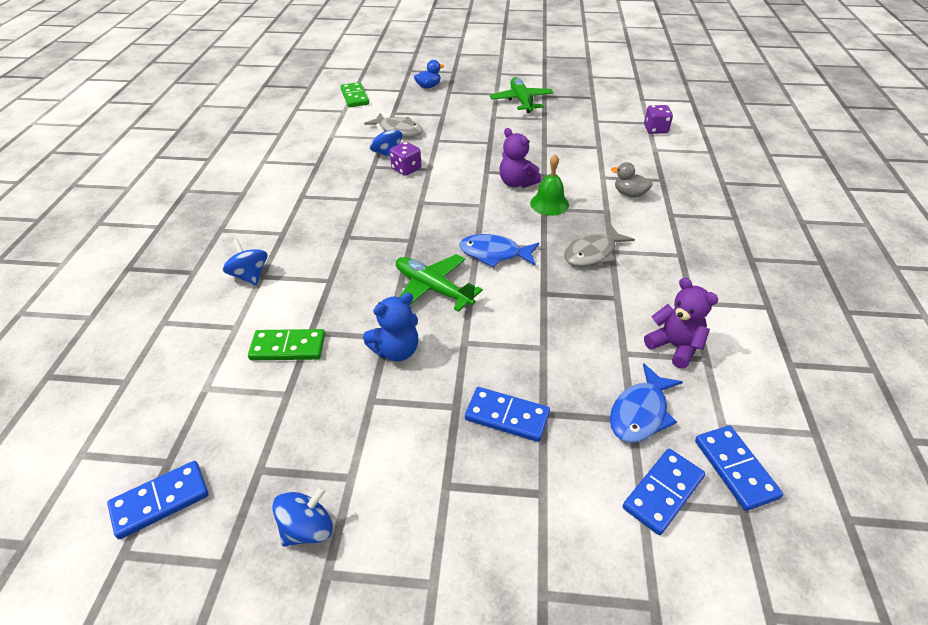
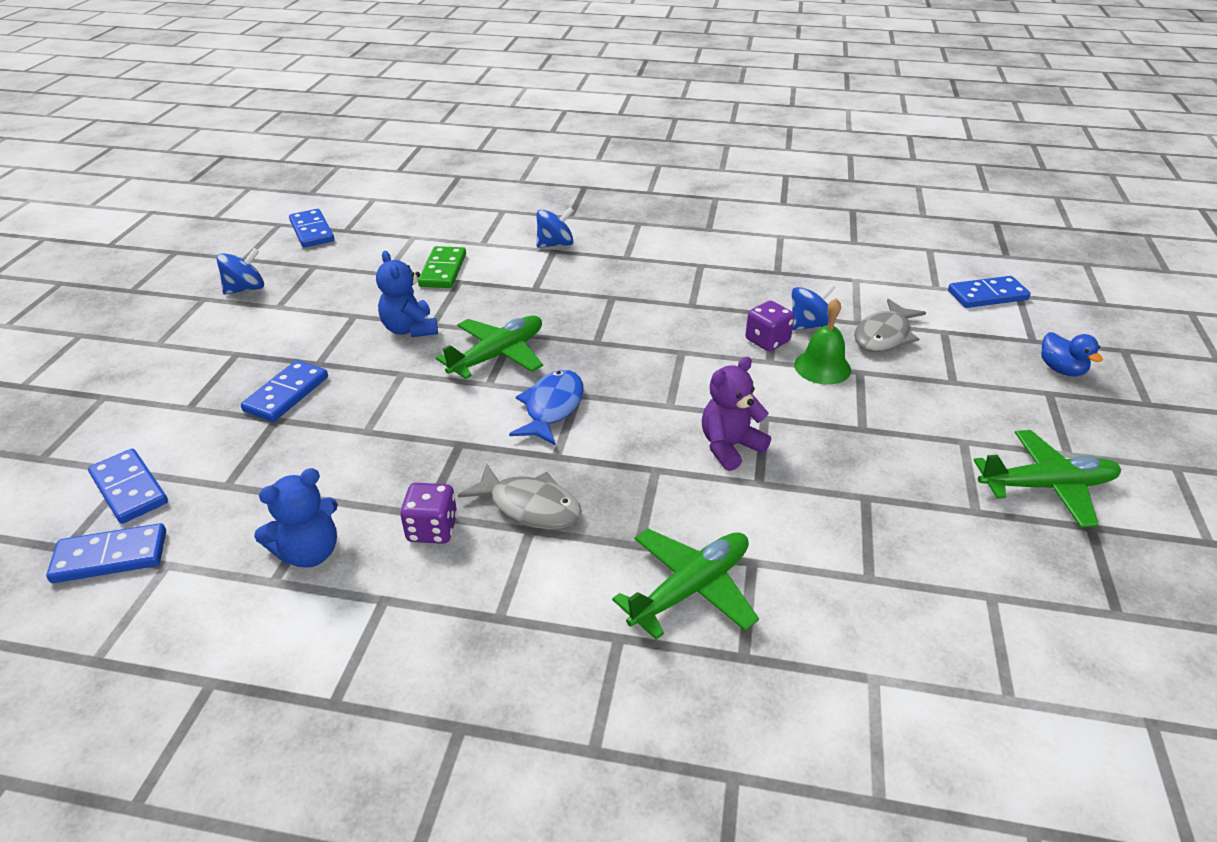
camera: 95 degrees right, 5 degrees down
blue spinning top [272,486,333,547] -> blue spinning top turned 90 degrees counterclockwise [217,248,264,295]
green domino [340,82,369,107] -> blue domino [948,276,1031,308]
green bell [530,154,569,216] -> green bell moved to [794,298,851,385]
grey fish [564,224,635,266] -> grey fish turned 150 degrees clockwise [458,464,582,529]
blue fish [610,363,683,443] -> none
grey duck [611,162,653,198] -> green plane [612,529,759,640]
purple dice [644,105,673,134] -> purple dice moved to [400,483,458,544]
purple teddy bear [644,277,718,369] -> blue teddy bear [254,468,338,568]

